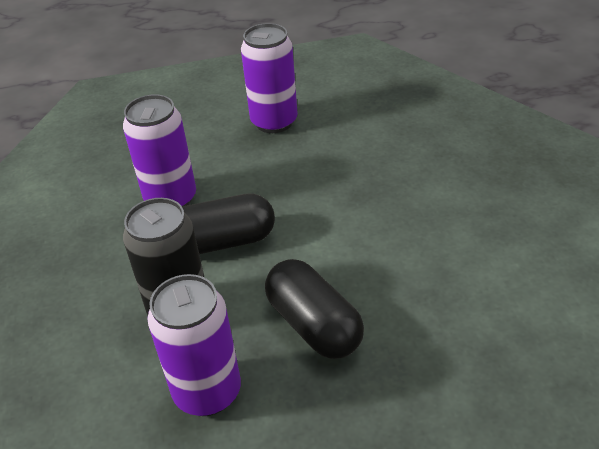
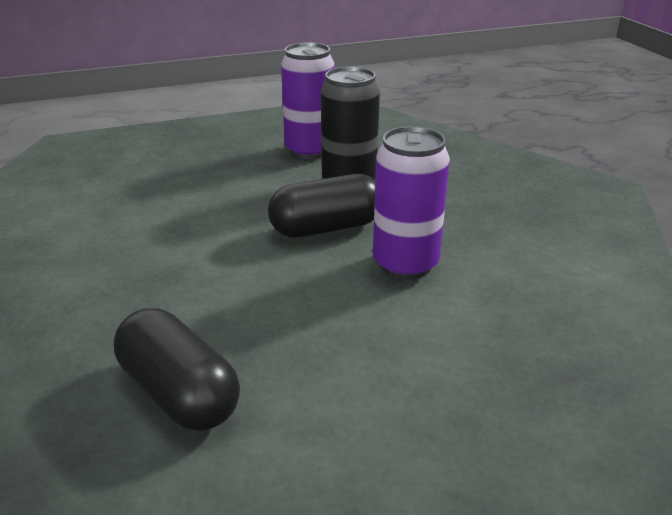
camera: 170 degrees right, 10 degrees down
purple can [241,23,298,133] -> none
black capsule [265,259,364,359] -> black capsule moved to [114,308,240,431]

